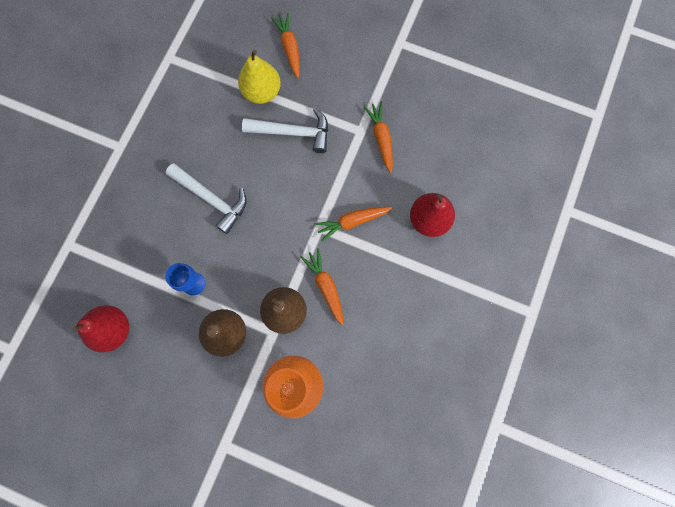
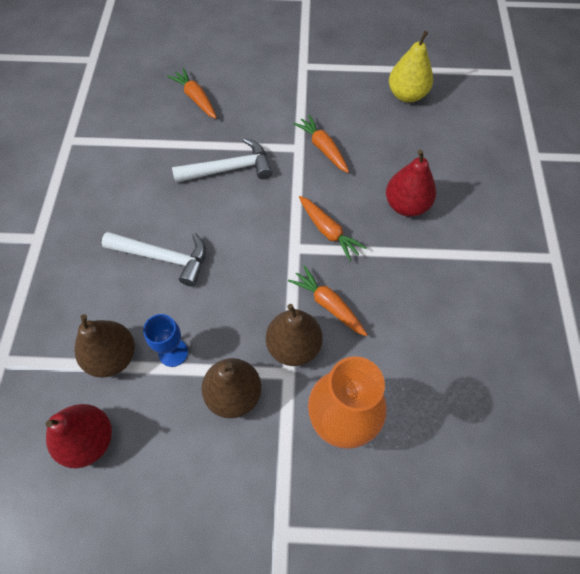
camera: 20 degrees left, 15 degrees down
yellow pear [238,50,281,104] -> yellow pear moved to [389,31,433,103]
orange carrot [315,207,392,241] -> orange carrot turned 90 degrees counterclockwise [299,196,367,261]
none -> brown pear [74,314,135,377]

